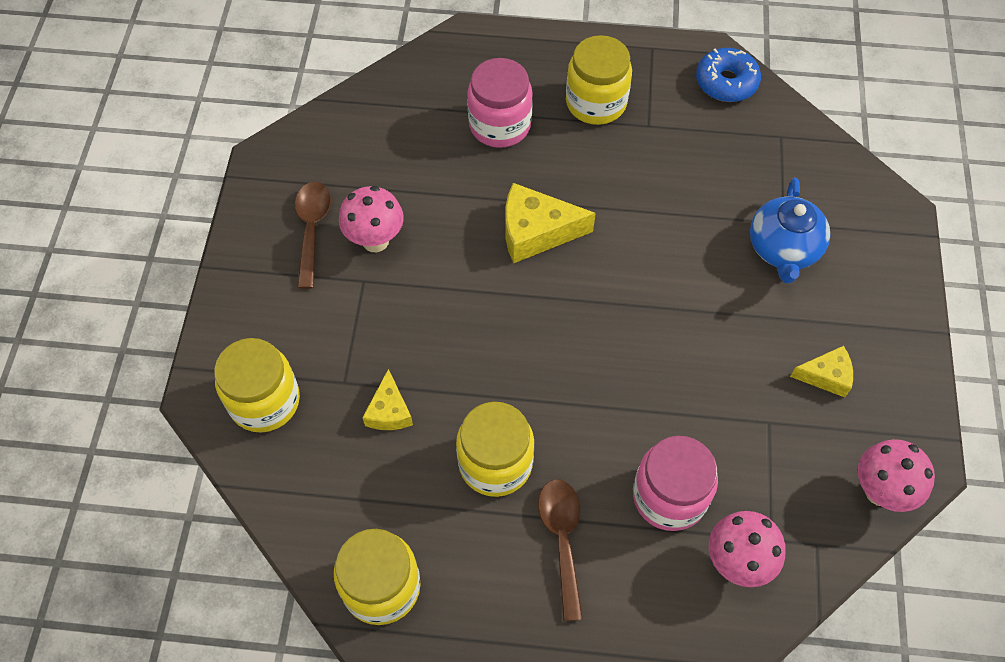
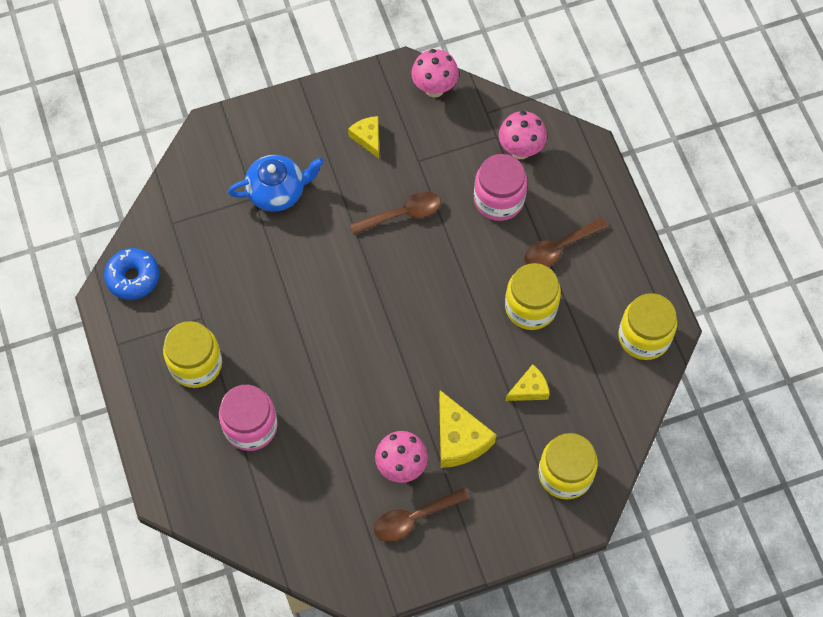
camera: 115 degrees left, 5 degrees up
yellow cheese [505,183,596,263] -> yellow cheese moved to [439,390,496,468]
none -> brown spoon [350,192,441,235]

